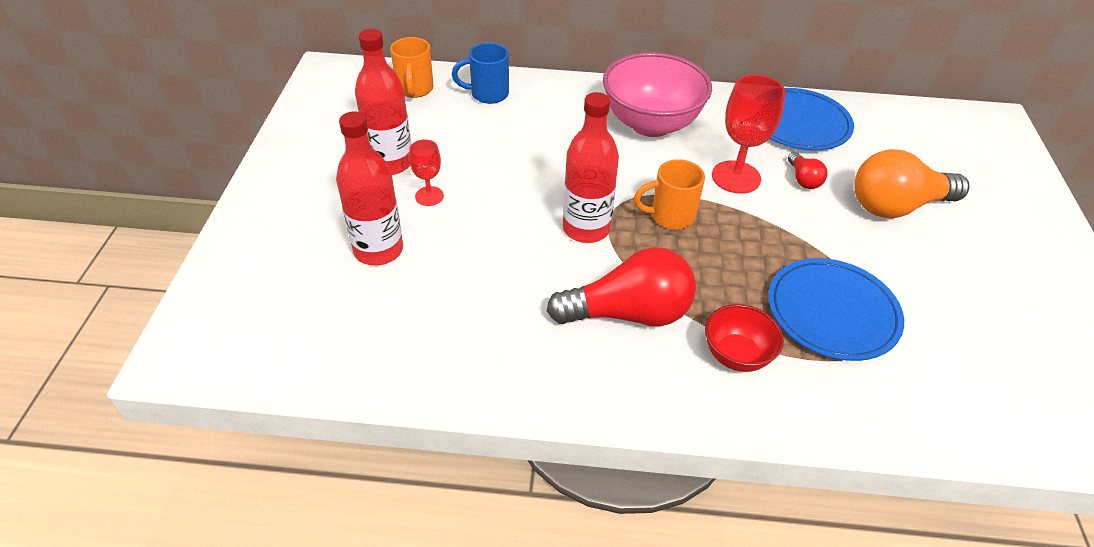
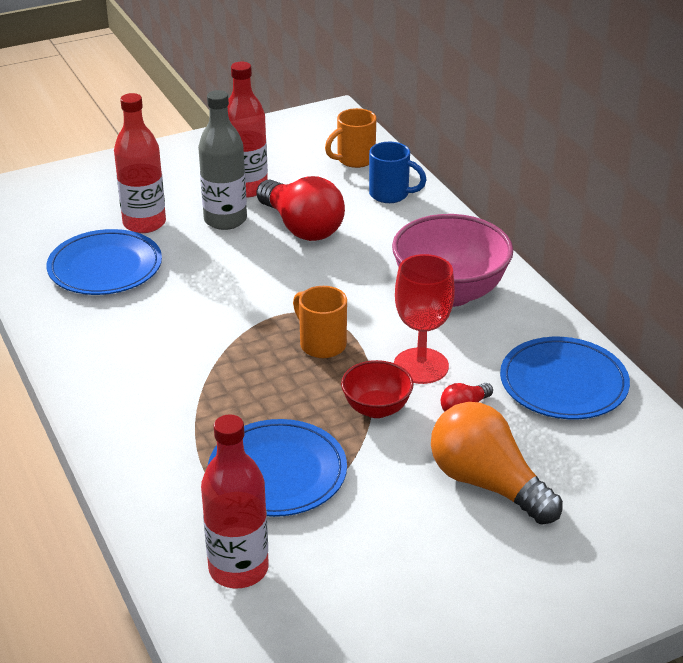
camera: 60 degrees right, 10 degrees down
red goblet [409,139,444,206] -> grey bottle [198,90,247,230]
blue mug [452,43,509,104] -> blue mug turned 150 degrees clockwise [369,142,427,203]
red light bulb [547,247,696,326] -> red light bulb moved to [256,176,345,241]
red bottle [563,92,619,243] -> red bottle moved to [201,414,269,588]
red bowl [705,304,784,372] -> red bowl moved to [341,360,414,418]
none -> blue plate [47,229,162,295]

